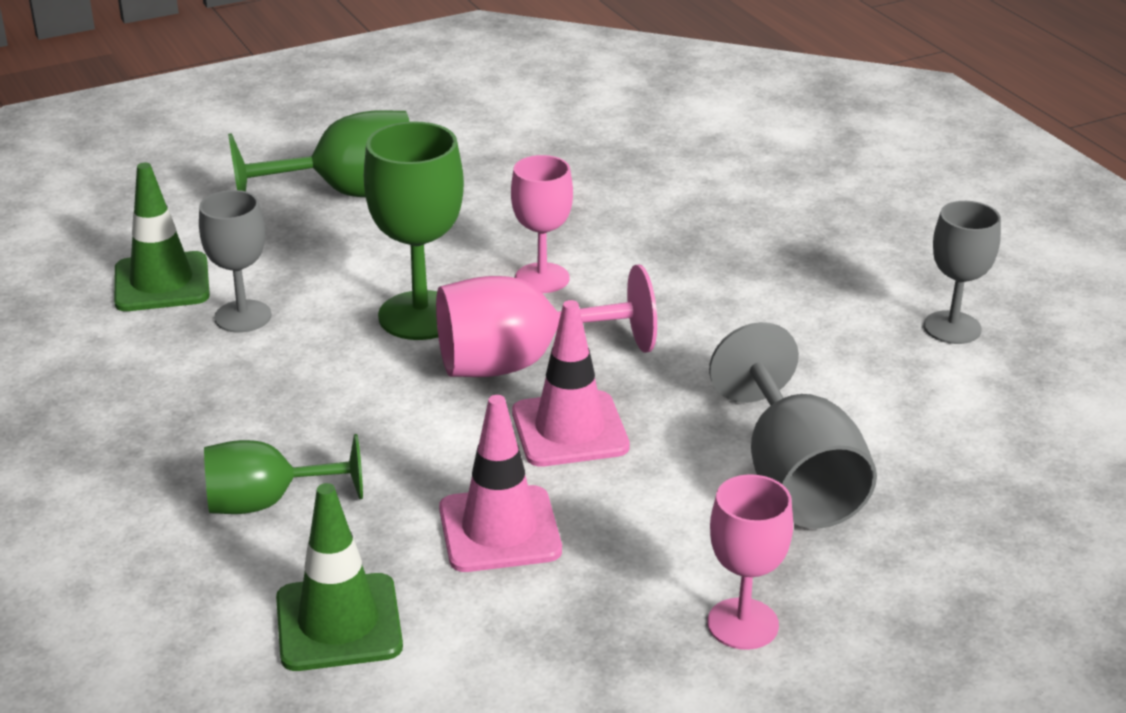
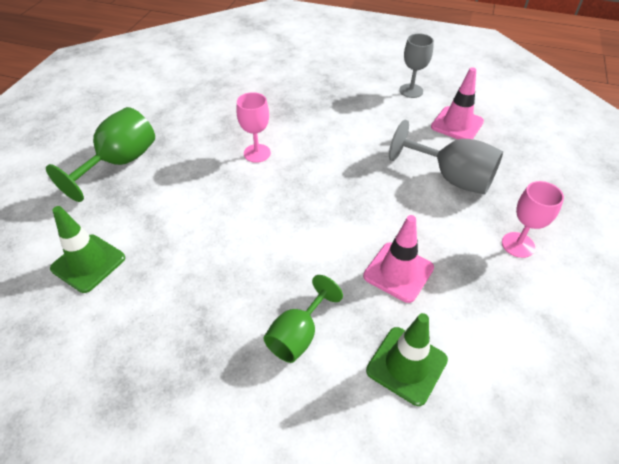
camera: 45 degrees left, 15 degrees up
grey goblet [199,190,272,333] -> none
green goblet [364,121,464,340] -> none
pink goblet [436,264,657,377] -> none
pink traffic cone [512,300,630,467] -> pink traffic cone moved to [431,67,484,139]

